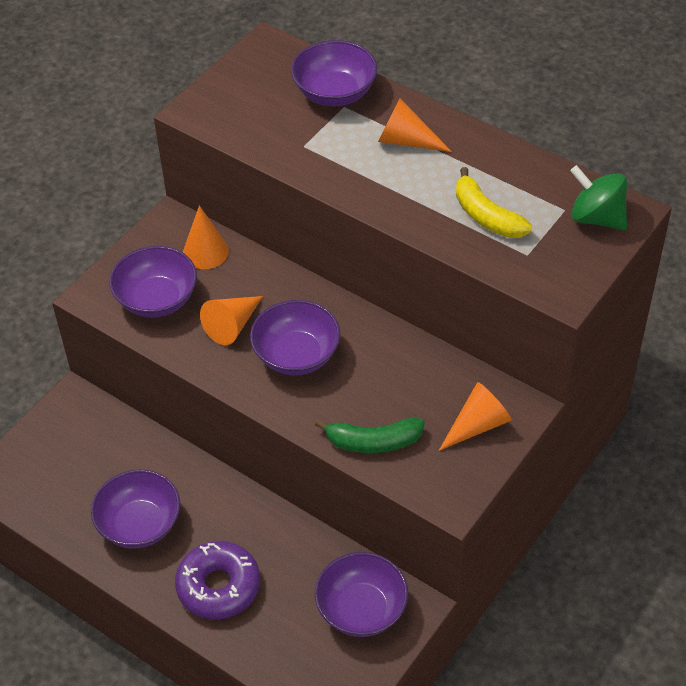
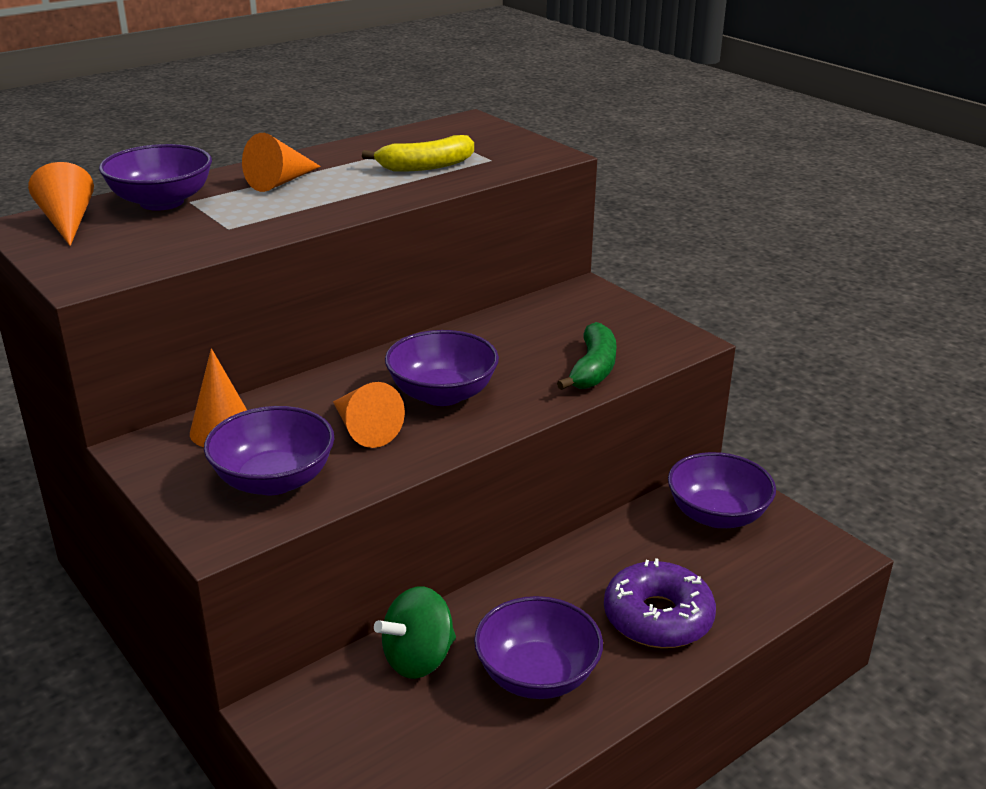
camera: 75 degrees left, 20 degrees down
orange cone [439,382,512,451] -> orange cone moved to [28,162,94,246]
green spinning top [570,165,627,230] -> green spinning top moved to [374,586,456,679]

